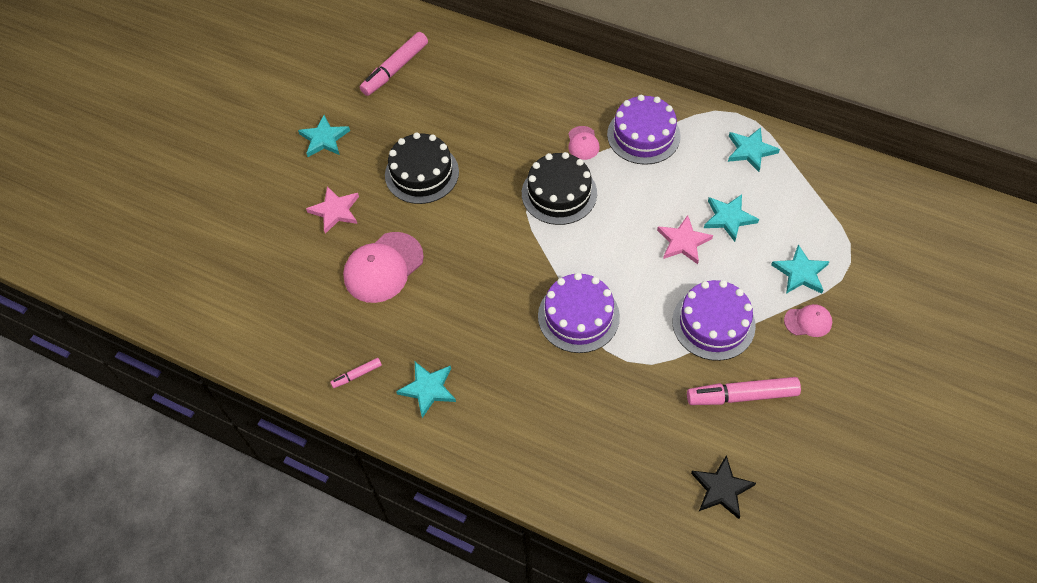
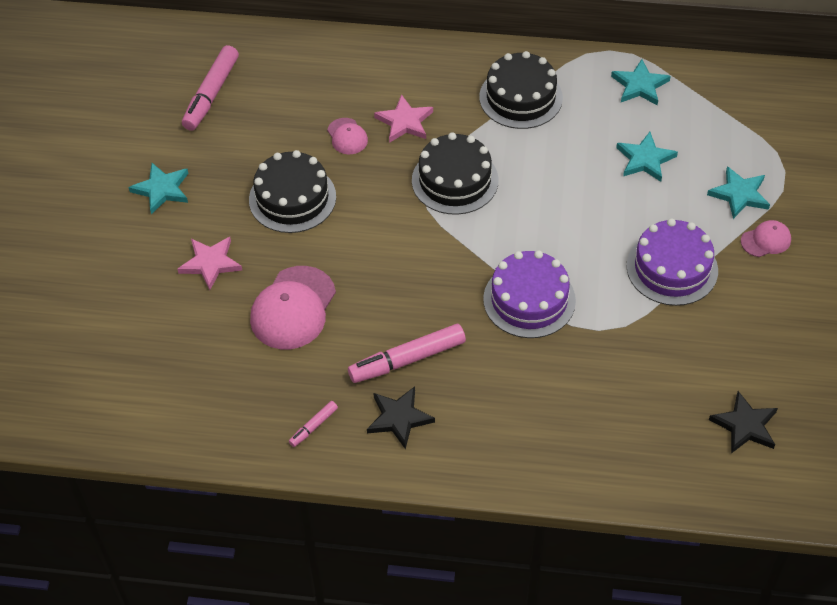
camera: 20 degrees left, 5 degrees down
turquoise star [396,362,456,418] -> black star [367,386,435,449]
pink cap [568,126,600,160] -> pink cap moved to [327,118,368,154]
purple cake [607,95,681,165] -> black cake [479,51,563,129]
pink star [657,215,713,264] -> pink star moved to [374,94,433,143]
pink marker [687,377,801,405] -> pink marker moved to [348,324,466,383]

